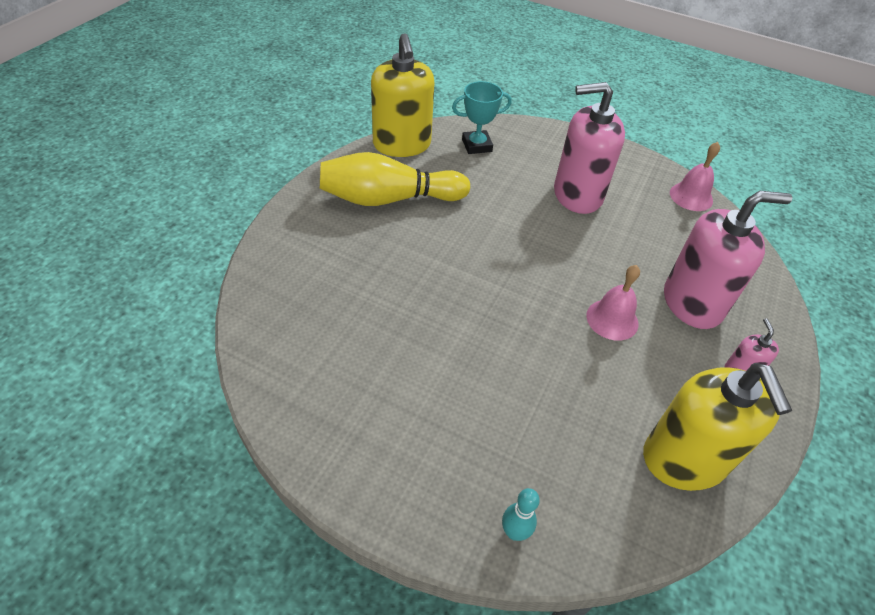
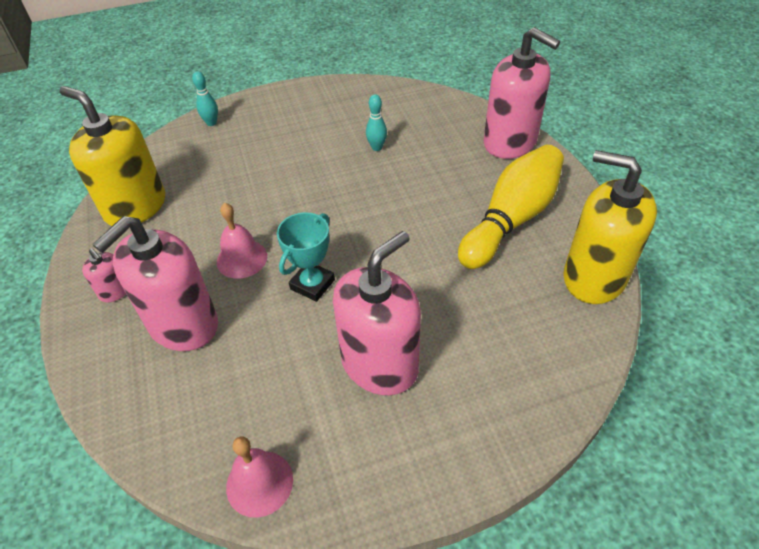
camera: 140 degrees right, 0 degrees up
turquoise trophy [452,81,512,154] -> turquoise trophy moved to [277,212,335,302]
none -> turquoise bowling pin [366,94,387,151]
none -> pink soap dispenser [484,27,560,159]

